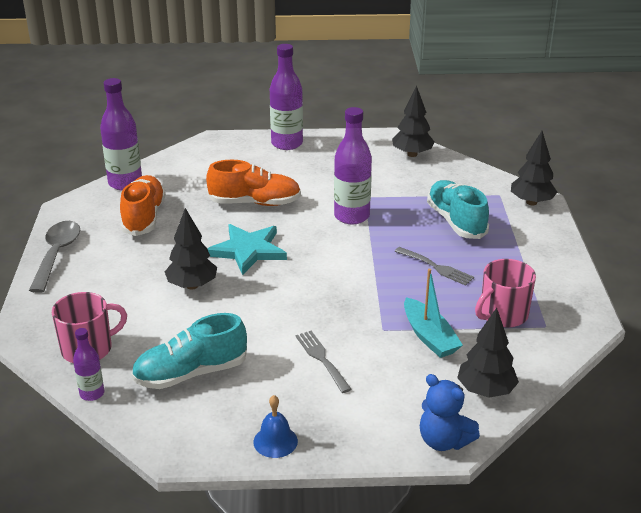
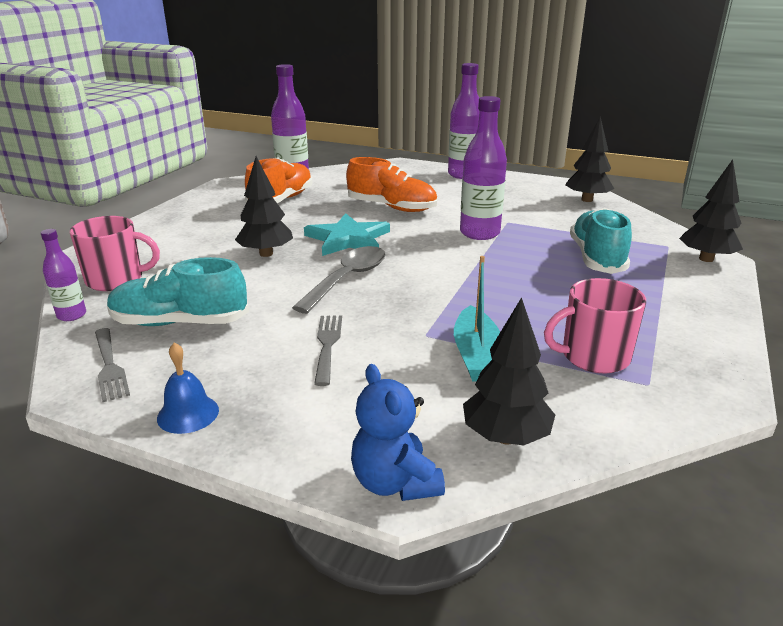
camera: 25 degrees right, 5 degrees down
grey spoon [29,221,80,293] -> grey spoon moved to [292,246,386,314]
grey fork [395,247,474,286] -> grey fork moved to [95,328,130,402]

